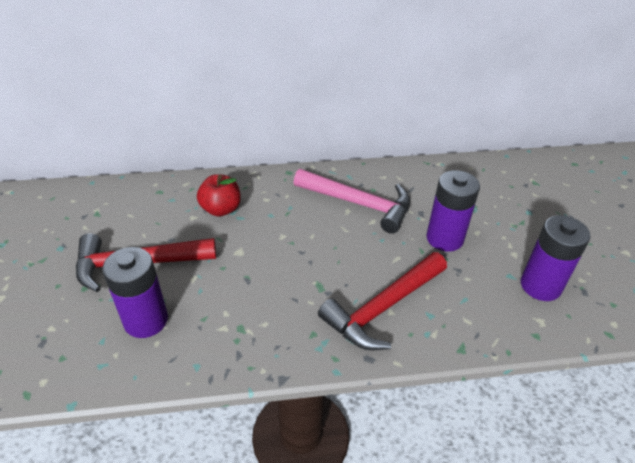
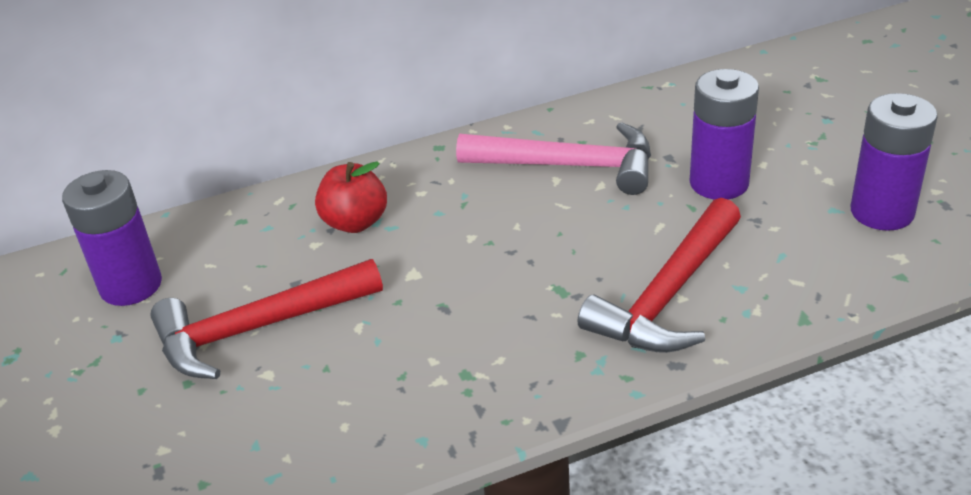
camera: 10 degrees left, 5 degrees down
purple battery [102,247,168,338] -> purple battery moved to [62,170,162,306]

